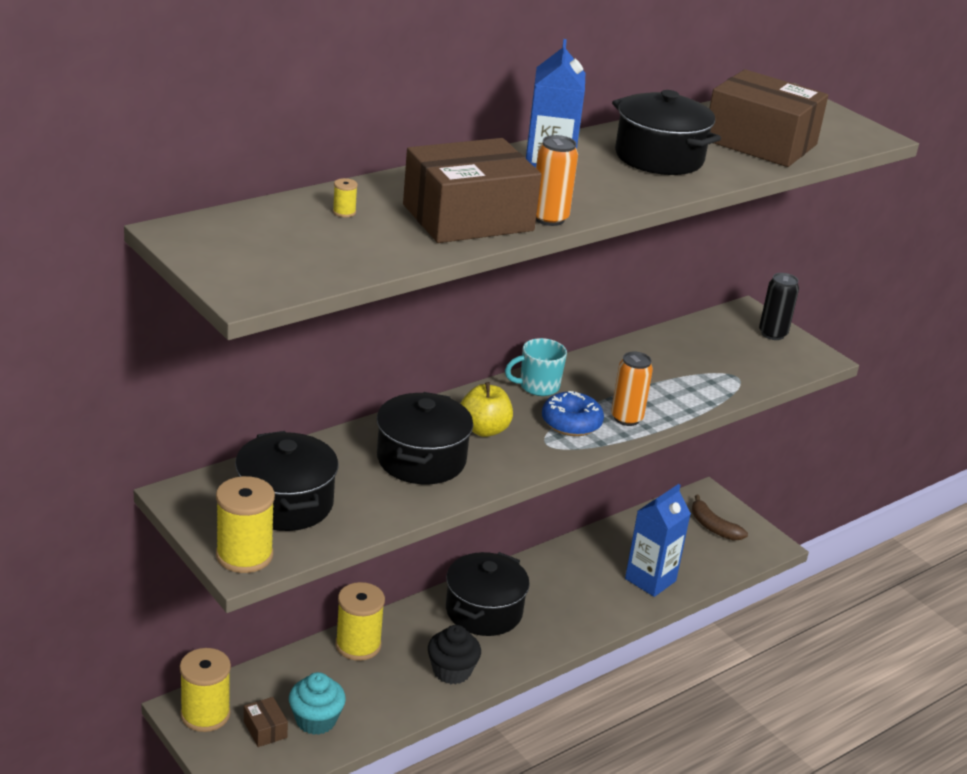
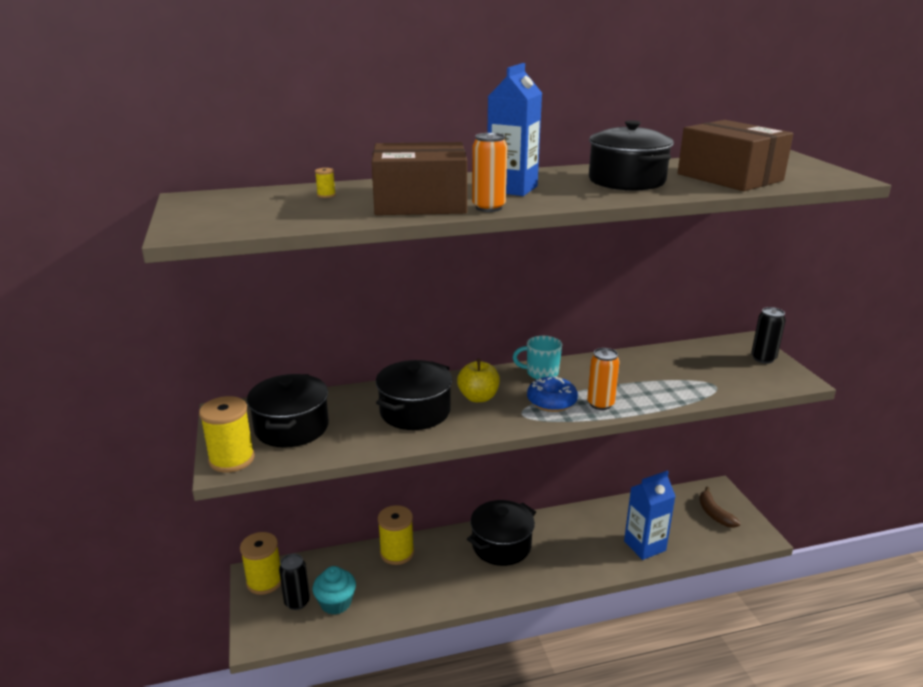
camera: 25 degrees right, 5 degrees down
brown box [244,697,288,747] -> black can [279,554,310,610]
black cupcake [428,625,481,684] -> none

